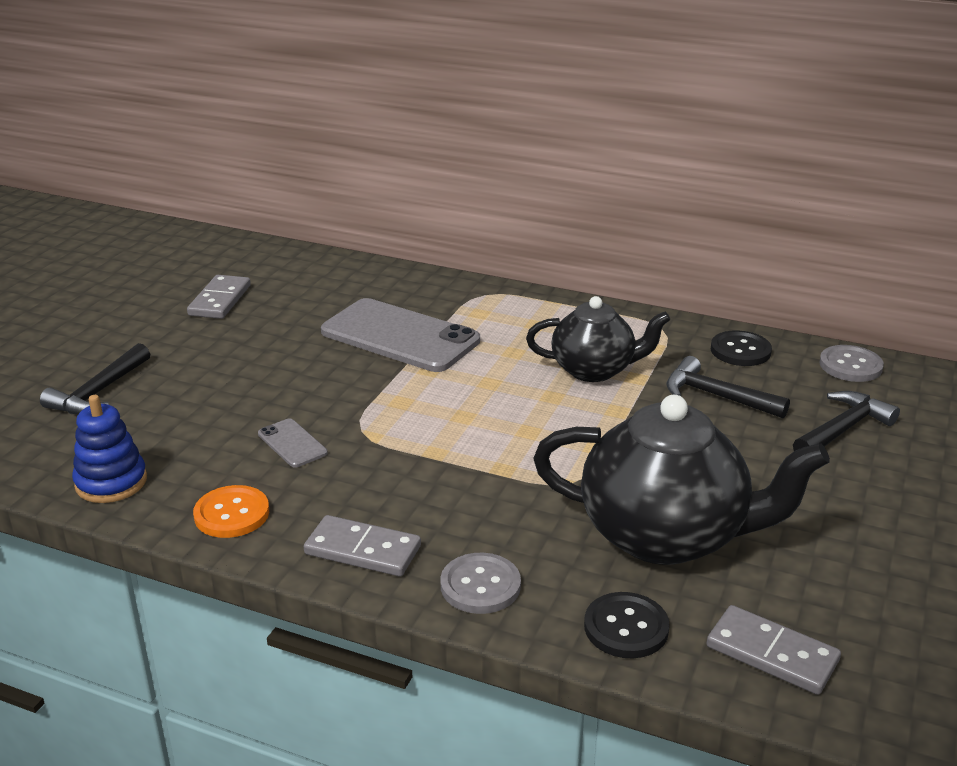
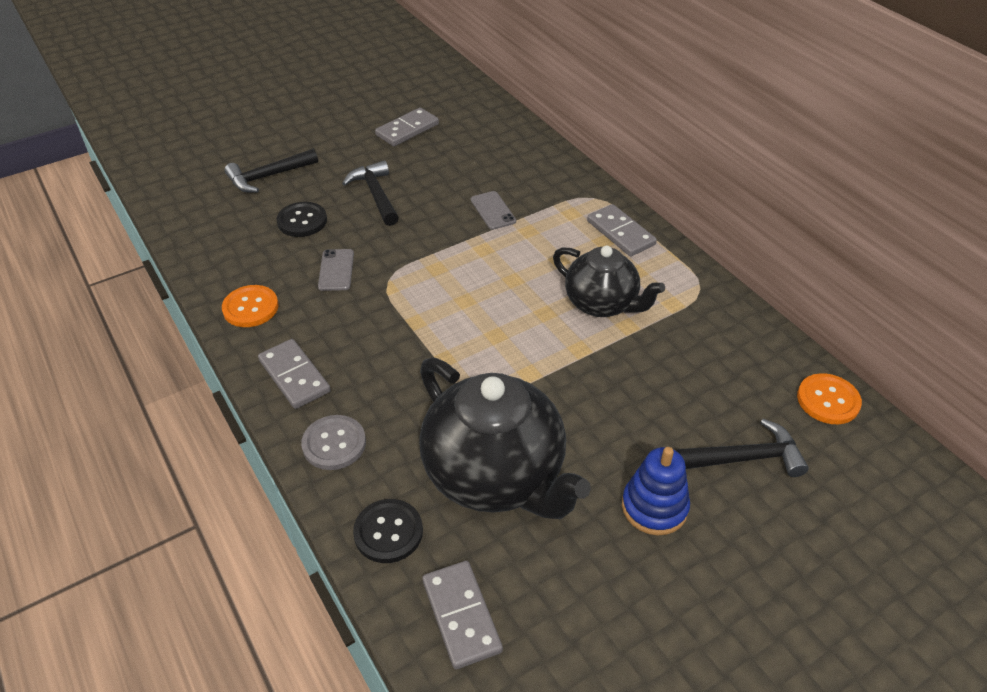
camera: 35 degrees right, 15 degrees up
blue stacking toy [72,395,147,503] -> blue stacking toy moved to [622,447,690,535]
grey phone [321,298,480,372] -> grey phone [471,191,516,230], size x0.44
black hammer [667,356,790,419] -> black hammer moved to [342,160,399,226]
black button [711,331,772,366] -> black button moved to [276,202,327,237]
grey button [819,345,884,382] -> orange button [797,373,862,424]
none -> grey domino [587,204,657,256]

